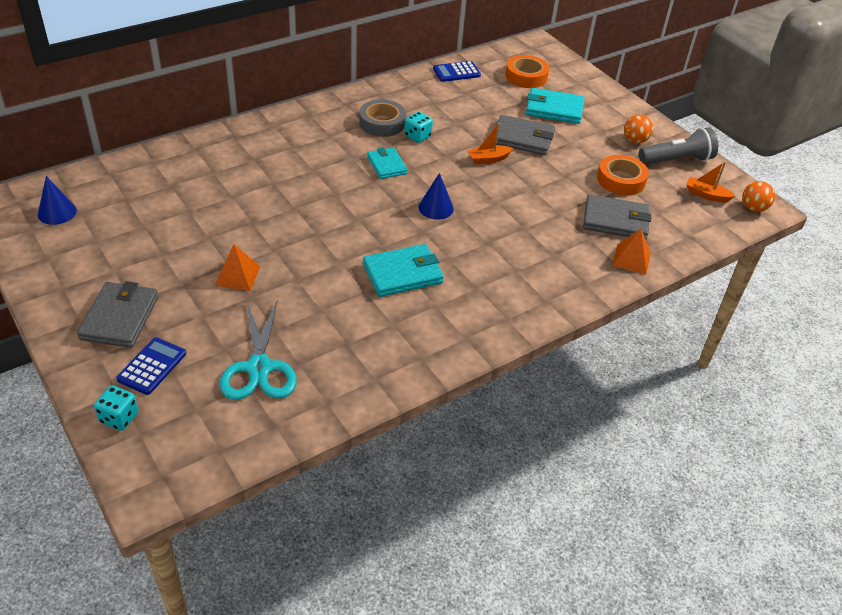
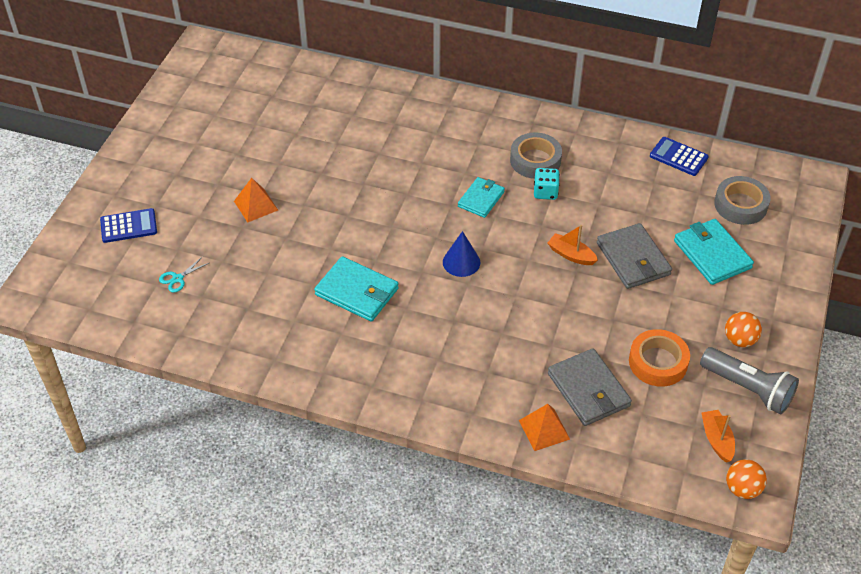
camera: 55 degrees right, 5 degrees up
blue cone [38,176,77,225] -> none
grey wallet [77,281,159,348] -> none
turquoise dice [94,386,139,431] -> none
turquoise scissors [220,299,297,400] -> turquoise scissors [159,256,209,293], size x0.43
orange tape [505,55,549,88] -> grey tape [714,176,771,225]

